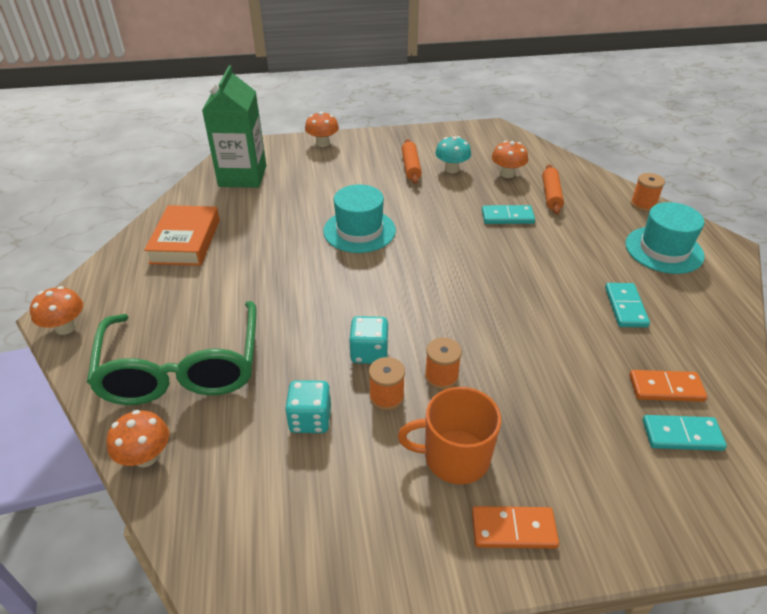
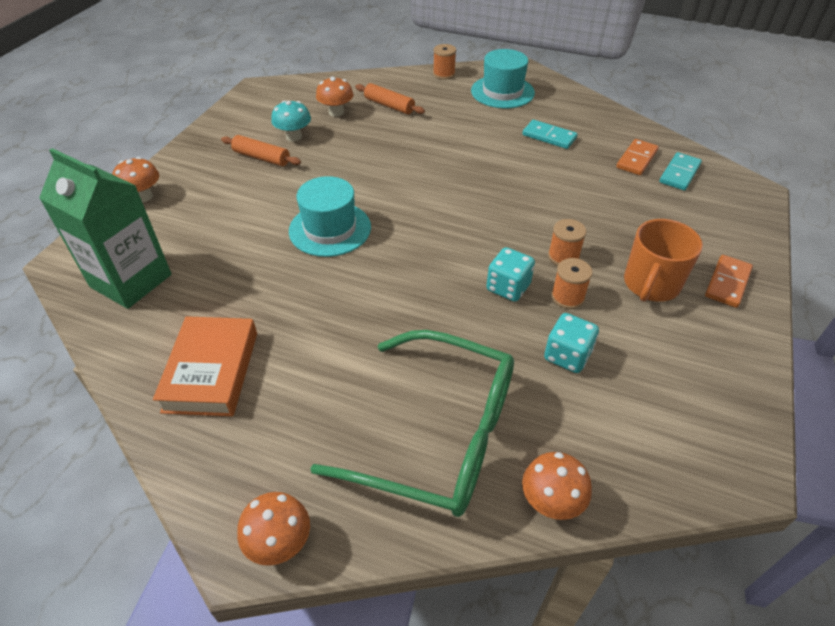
camera: 60 degrees left, 5 degrees up
orange book [144,205,220,266] -> orange book turned 60 degrees clockwise [153,316,257,416]
turquoise domino [482,205,535,224] -> none

